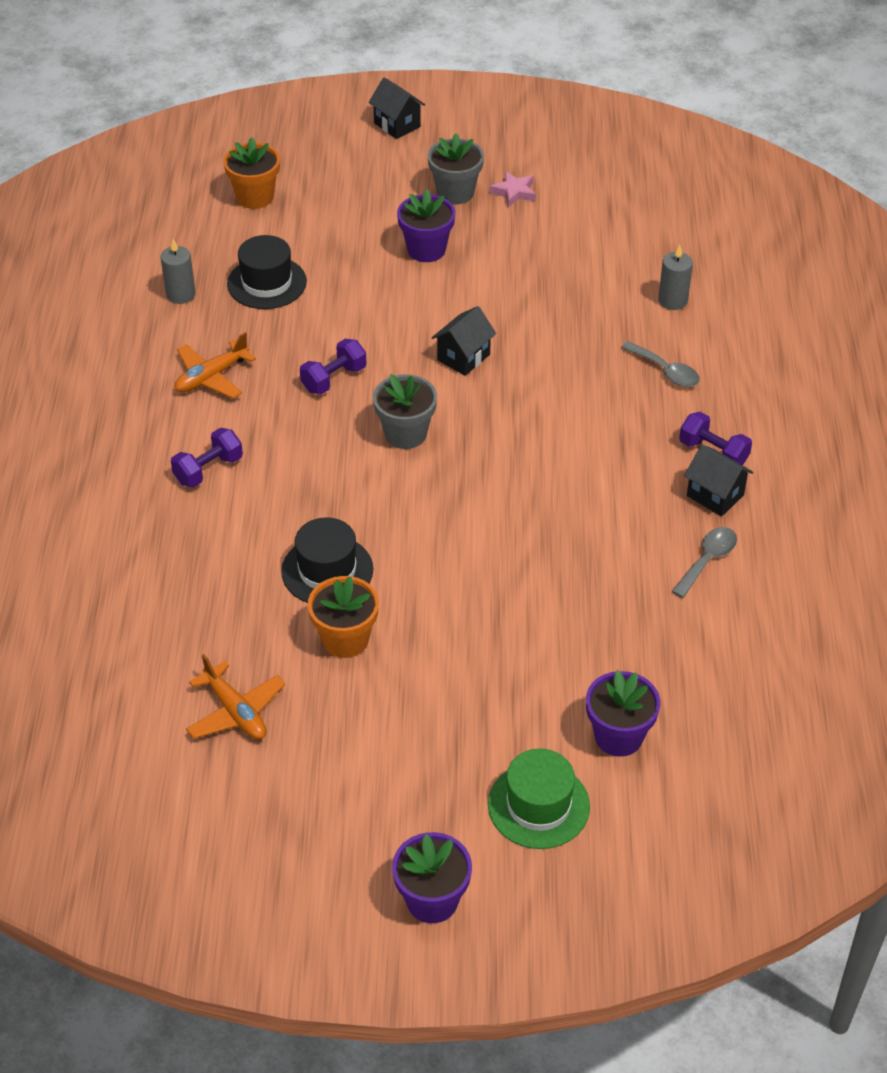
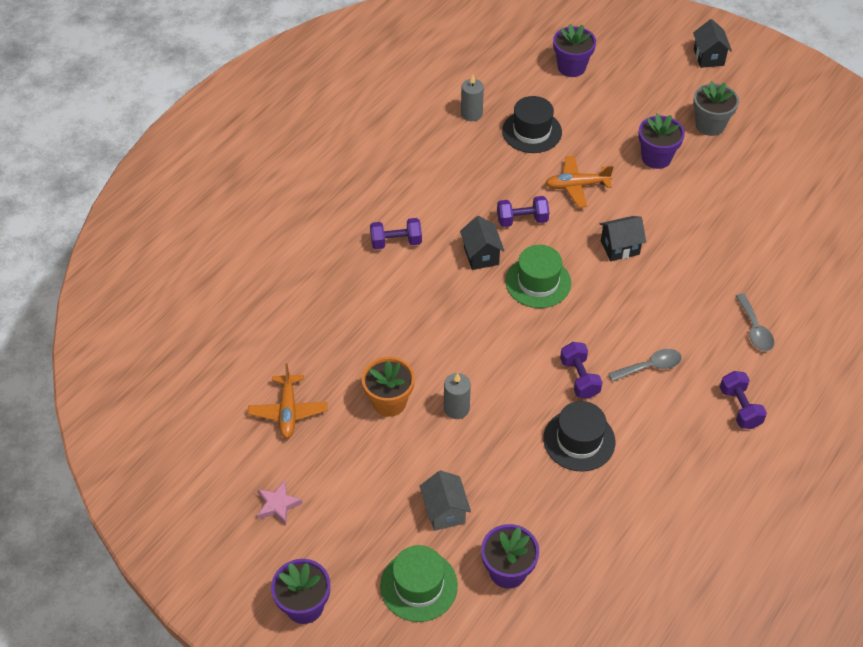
camera: 35 degrees right, 5 degrees up
orange plane [174,332,256,399] -> orange plane moved to [545,156,614,208]
orange flower pot [223,137,280,209] -> purple flower pot [553,24,596,77]
black hat [281,517,373,603] -> black hat moved to [543,401,615,472]
grey flower pot [373,374,437,449] -> green hat [505,245,571,308]
pink star [489,171,536,208] -> pink star moved to [257,481,303,525]
grey candle [658,245,693,310] -> grey candle moved to [444,373,471,419]
grey spoon [672,527,737,598] -> grey spoon moved to [608,349,682,382]
black house [684,445,753,516] -> black house moved to [460,216,504,270]
none -> grey house [420,470,471,531]
none -> purple dumbbell [560,342,603,399]

